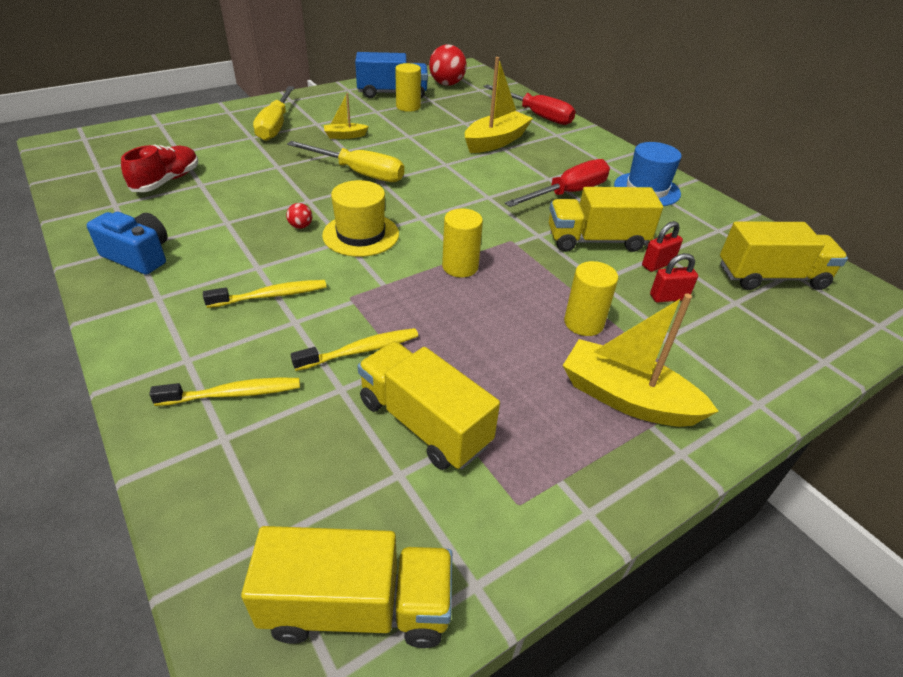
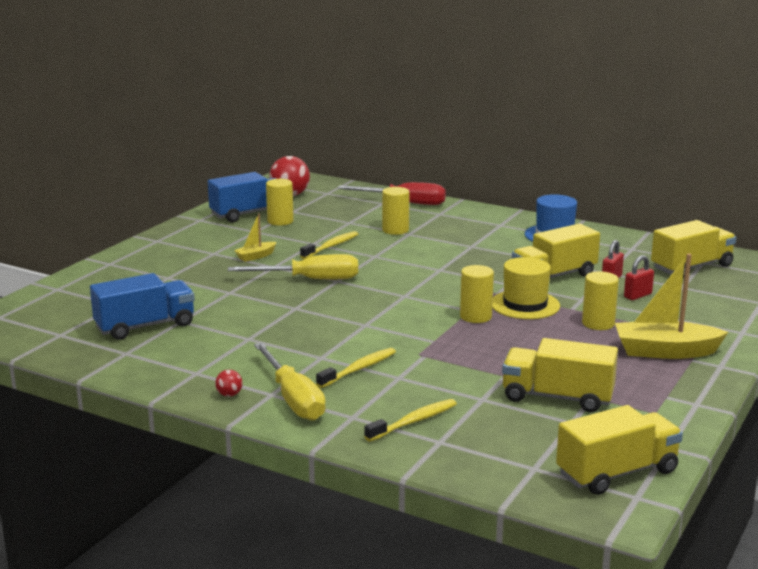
camera: 25 degrees left, 20 degrees down
blue camera [87,212,168,275] -> none
red shoe [121,144,198,192] -> blue truck [90,273,195,340]
yellow screwdriver [253,86,295,141] -> yellow screwdriver moved to [254,342,326,421]
red ball [286,203,312,229] -> red ball moved to [215,370,243,397]
yellow toothbrush [291,328,418,371] -> yellow toothbrush moved to [300,231,358,259]
yellow hat [322,180,399,257] -> yellow hat moved to [492,257,560,319]
yellow boat [465,57,533,153] -> yellow cylinder [382,187,409,235]
red screwdriver [505,159,610,207] -> none

